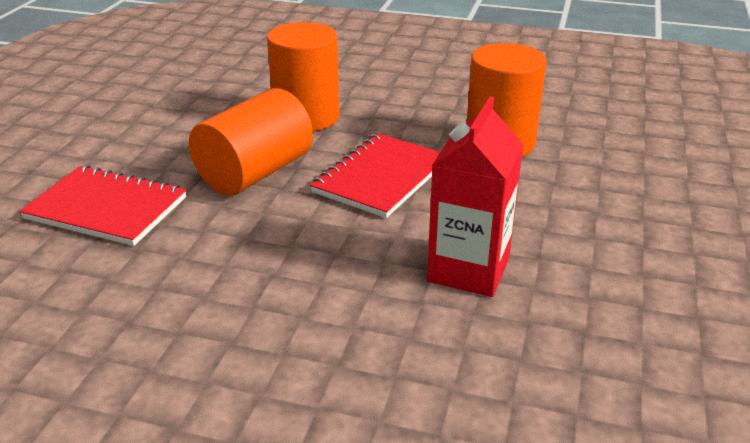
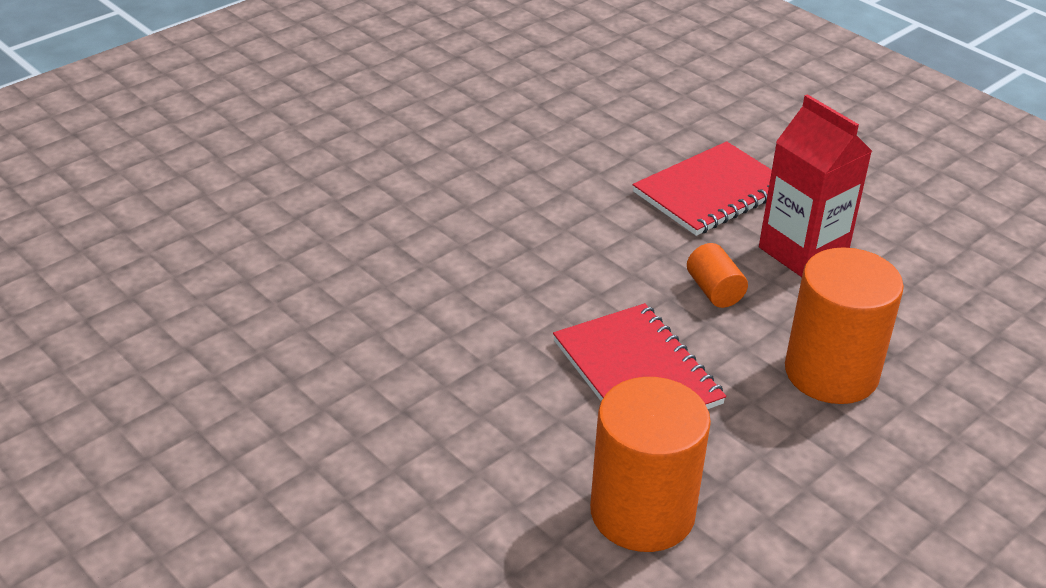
camera: 120 degrees right, 5 degrees up
orange cylinder [189,88,313,196] -> orange cylinder [687,243,748,308], size x0.47
red carton [427,96,523,297] -> red carton moved to [759,94,872,277]

